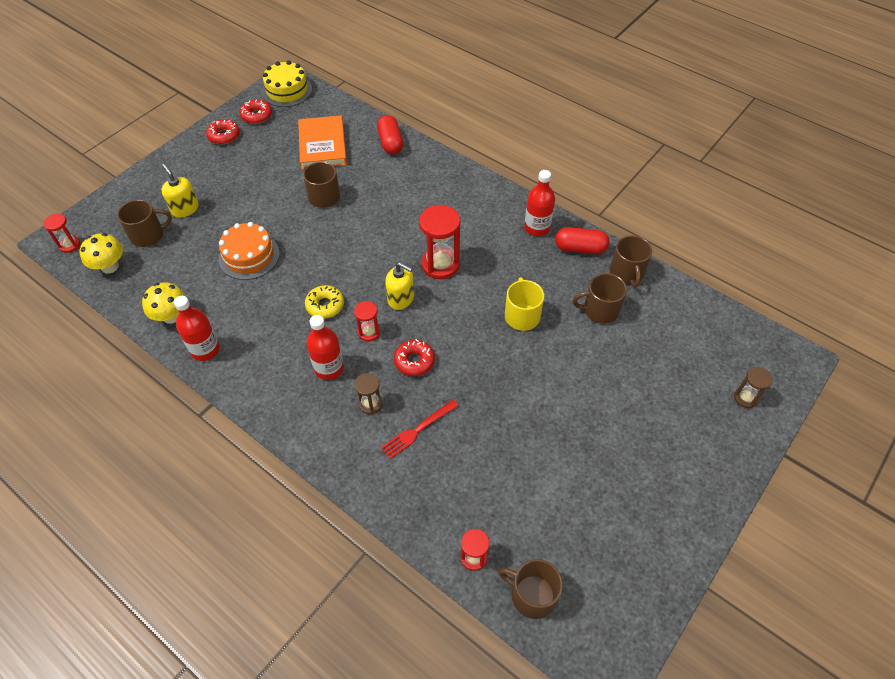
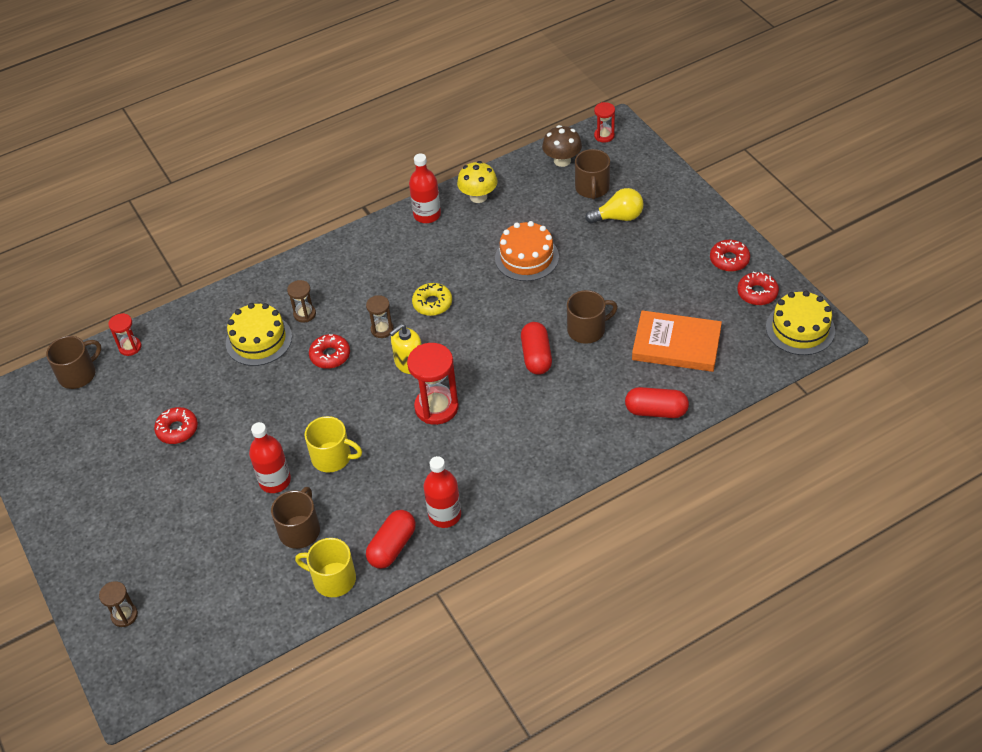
camera: 115 degrees right, 5 degrees down
yellow mushroom [80,233,123,273] -> brown mushroom [542,125,582,167]
yellow soap dispenser [161,164,199,218] -> yellow light bulb [585,188,644,224]
red bottle [306,315,344,380] -> red bottle moved to [249,422,291,493]
red hourglass [354,301,380,341] -> brown hourglass [366,295,394,338]
red fork [381,399,459,459] -> yellow cake [226,303,292,366]
brown mug [610,235,652,287] -> yellow mug [295,538,356,597]
none -> red donut [154,407,198,444]
none -> red capsule [521,322,552,375]

